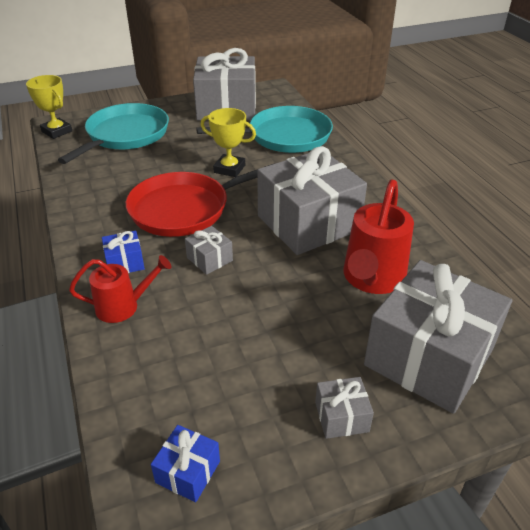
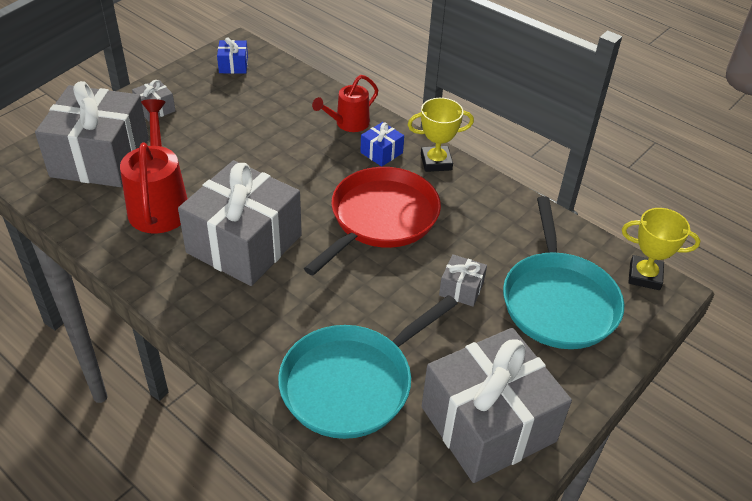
camera: 150 degrees right, 5 degrees up
grey gift [185,226,233,275] -> grey gift moved to [439,254,487,307]
yellow trophy [200,108,256,177] -> yellow trophy moved to [408,98,474,172]

